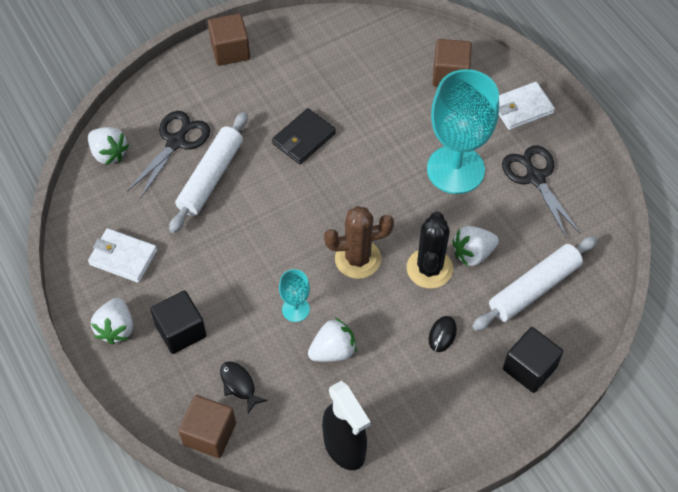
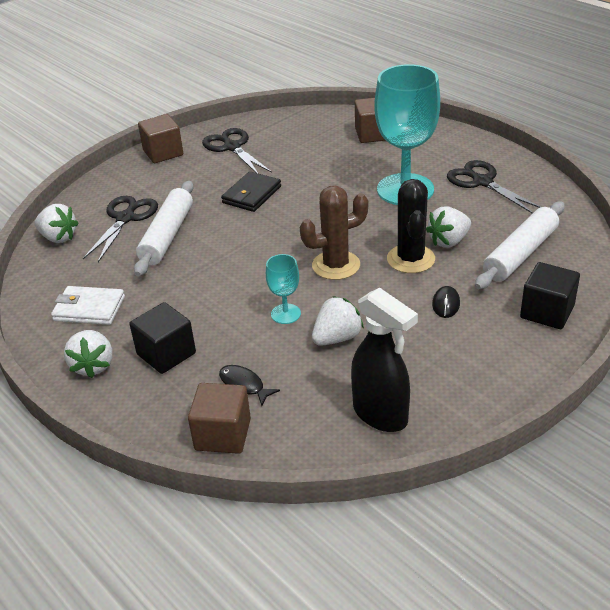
camera: 10 degrees left, 20 degrees down
white wallet [499,82,555,130] -> none
none -> black scissors [202,128,272,173]

